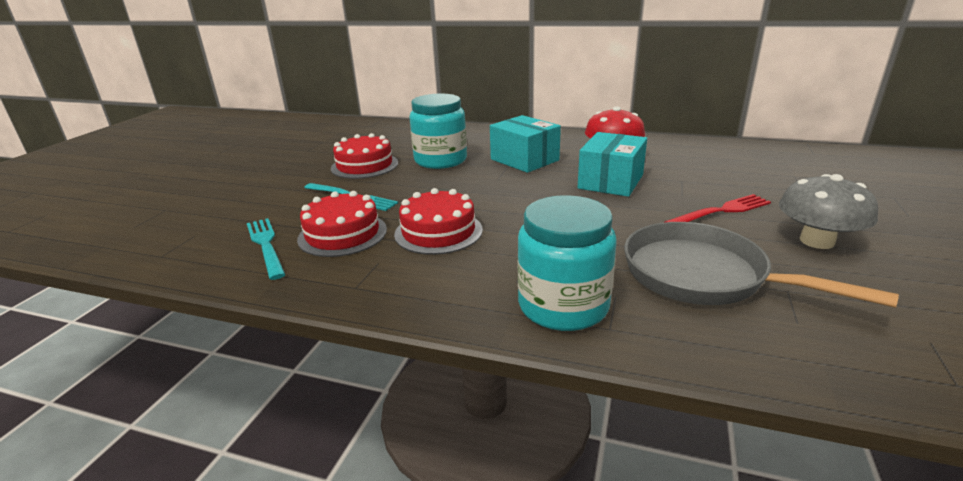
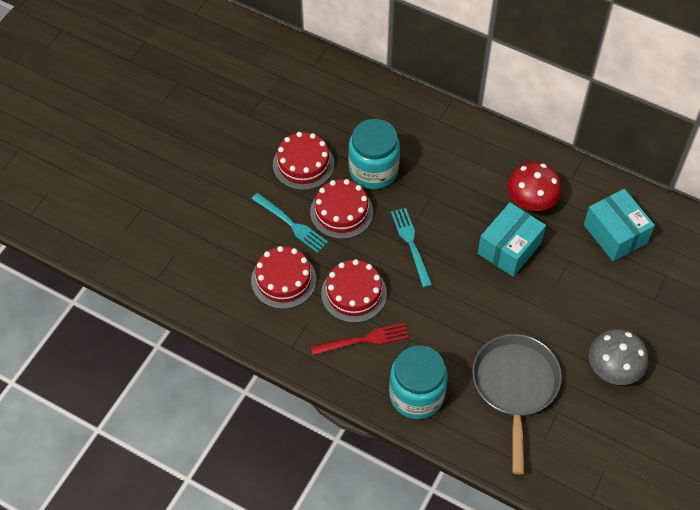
camera: 10 degrees right, 30 degrees up
turquoise fork [247,218,286,280] -> turquoise fork moved to [391,208,432,288]
turquoise box [490,115,561,173] -> turquoise box moved to [584,189,655,261]
grey pan [624,222,899,308] -> grey pan turned 45 degrees clockwise [472,334,562,474]
red fork [665,194,771,222] -> red fork moved to [311,323,409,355]
none -> red cake [310,179,373,239]

